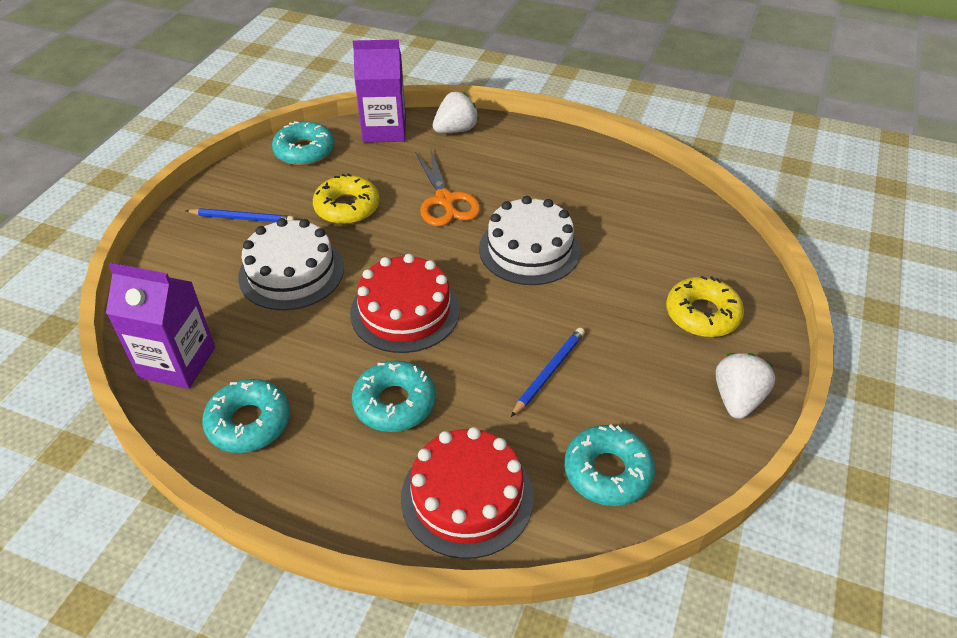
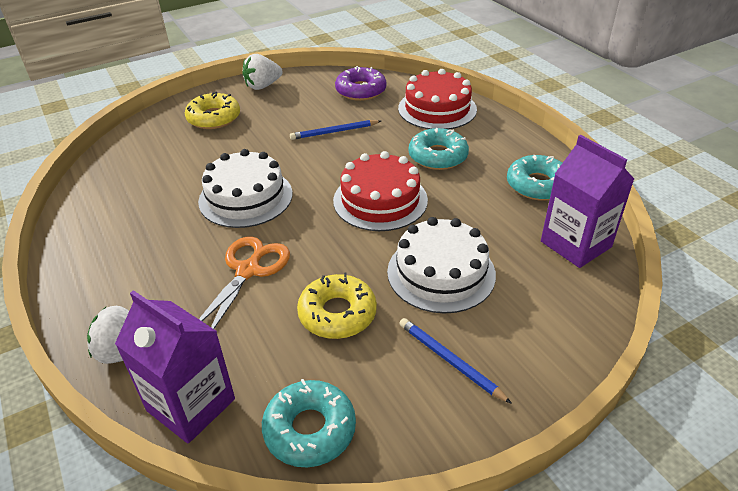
camera: 140 degrees left, 5 degrees down
turquoise donut [564,425,655,506] -> purple donut [335,66,387,101]

